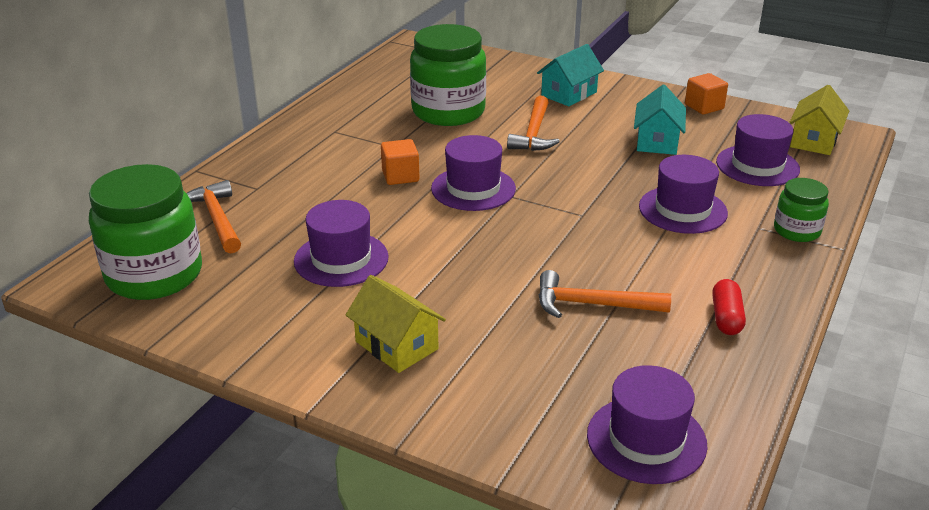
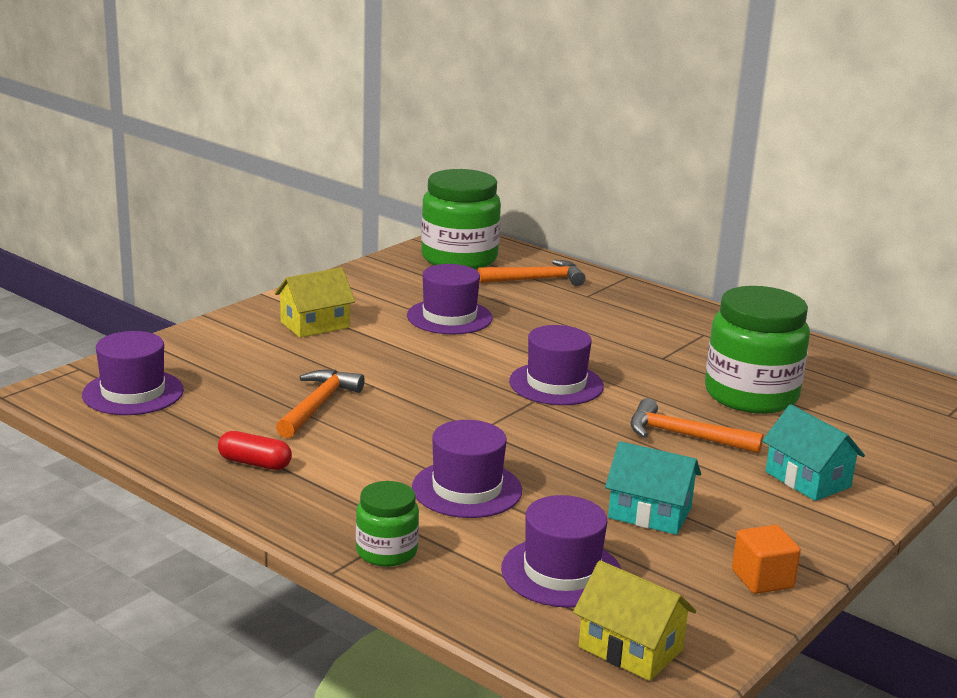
camera: 100 degrees right, 10 degrees down
orange cube [381,139,420,185] -> none

